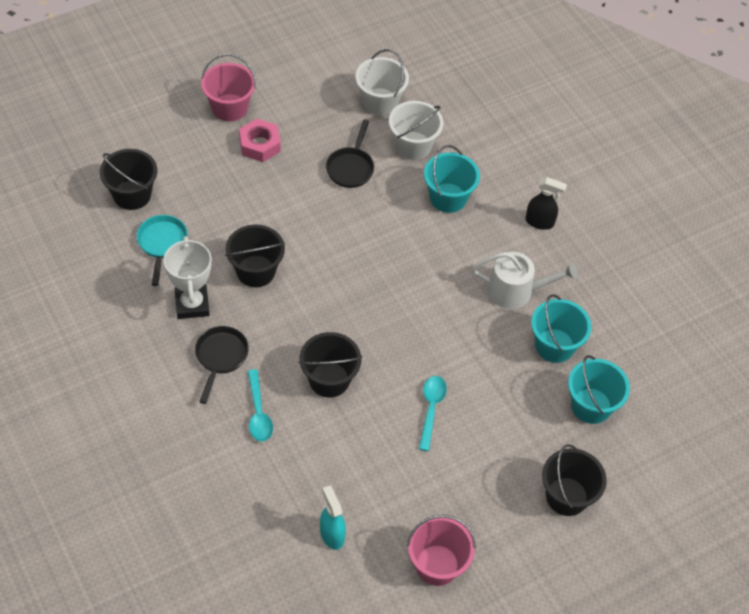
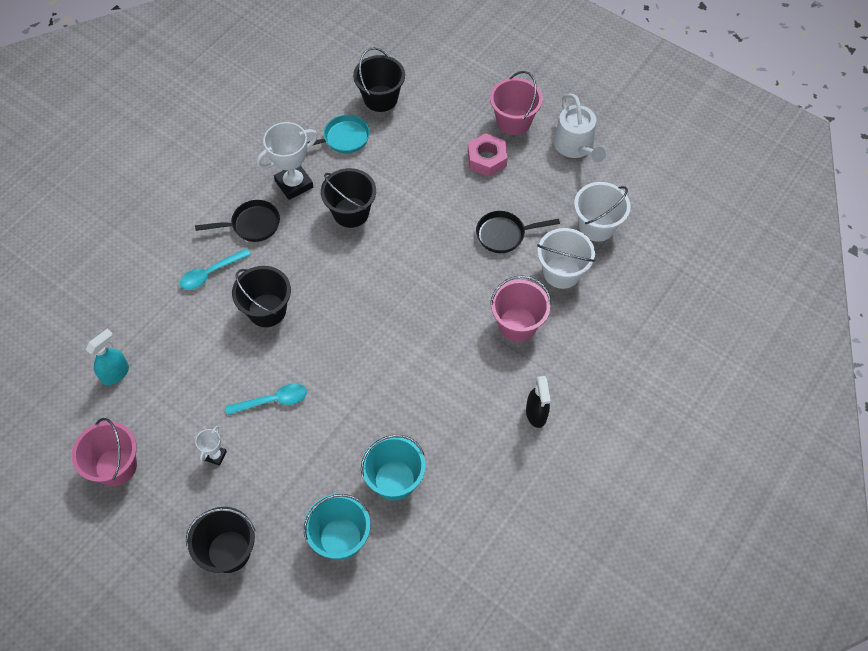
camera: 70 degrees right, 5 degrees up
turquoise bucket [424,145,480,213] -> pink bucket [490,275,551,342]
white watering can [472,252,578,309] -> white watering can moved to [553,94,606,162]
none -> white trophy [195,426,227,466]

